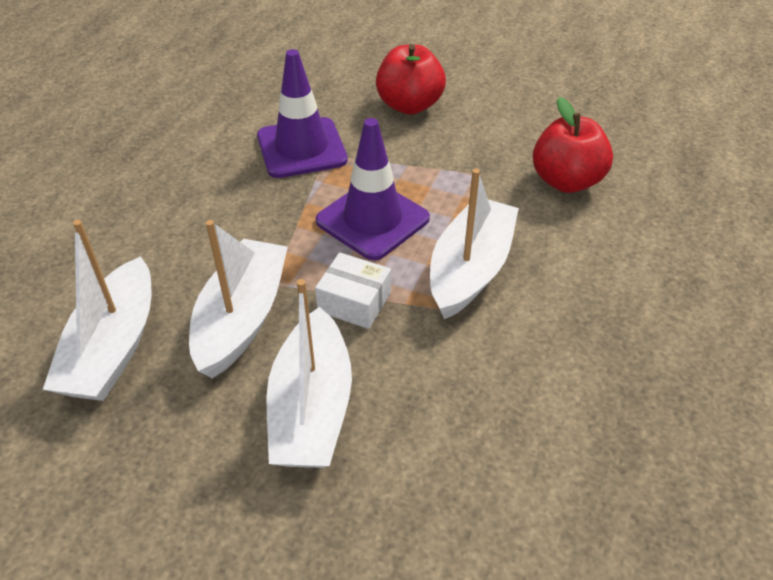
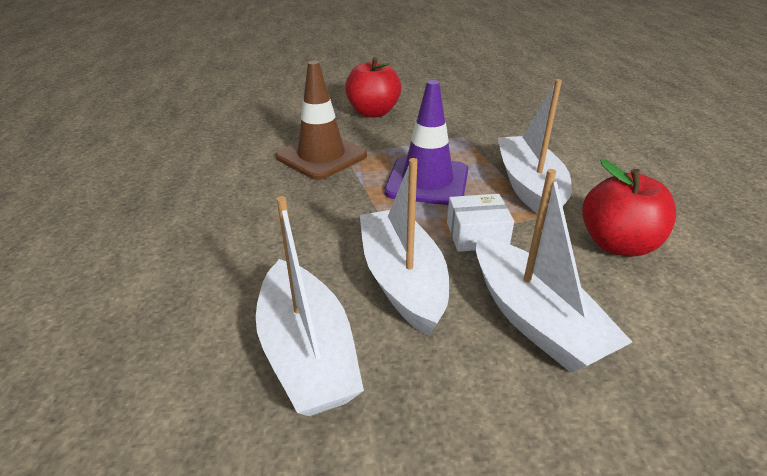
camera: 30 degrees left, 10 degrees down
purple traffic cone [257,49,348,178] -> brown traffic cone [276,61,367,180]
red apple [533,97,613,193] -> red apple moved to [582,159,676,257]

